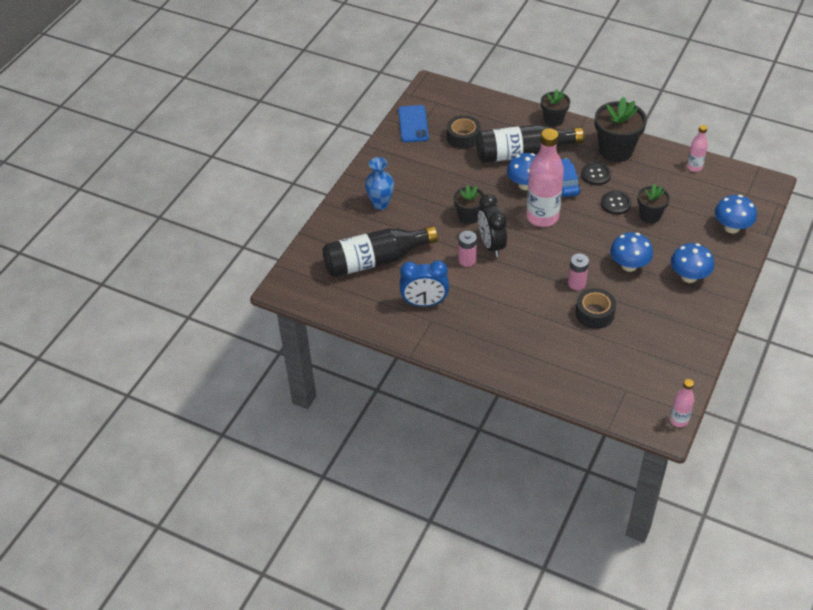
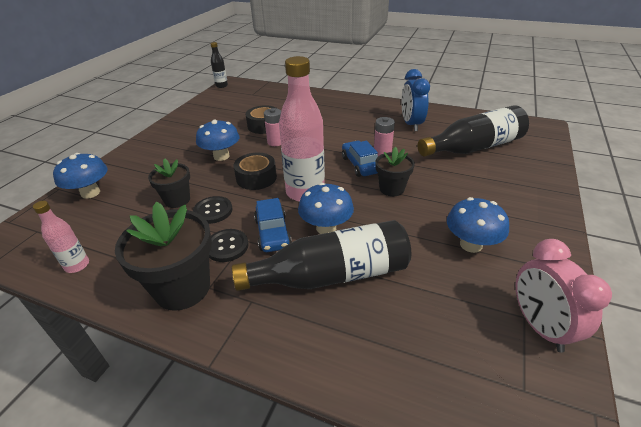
camera: 175 degrees right, 10 degrees down
blue vase [365,157,394,210] -> none
blue phone [398,105,429,142] -> pink clock [516,239,612,352]
blue clock [400,261,449,307] -> blue clock turned 90 degrees counterclockwise [402,69,430,131]
black tape [447,115,481,149] -> black tape moved to [233,153,277,190]
black clock [478,194,507,257] -> blue car [342,141,378,177]
black flower pot [541,89,570,127] -> none
pink bottle [670,379,695,427] -> black bottle [210,42,228,88]
blue mushroom [671,243,714,283] -> blue mushroom moved to [447,197,509,253]

